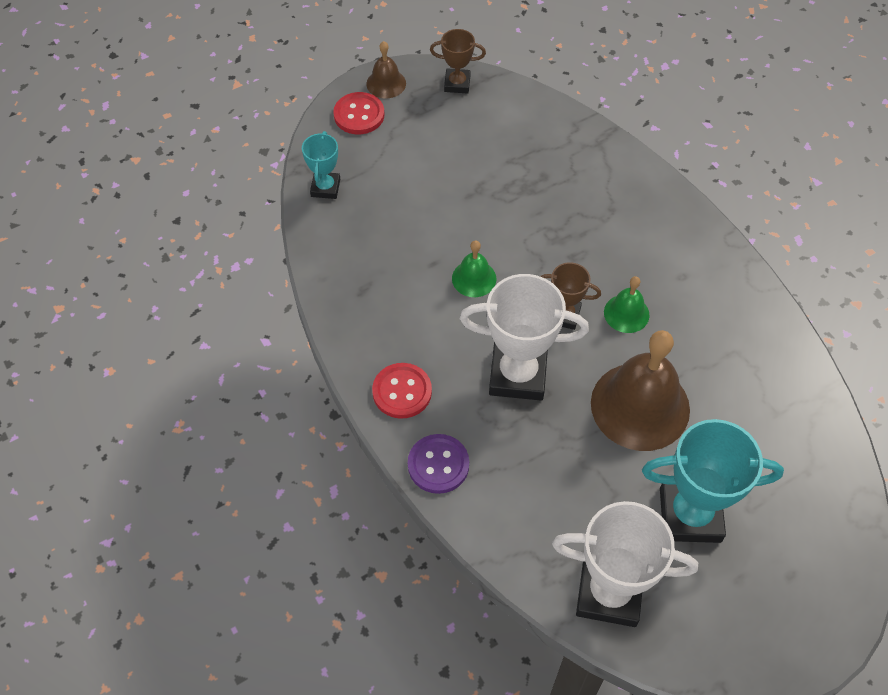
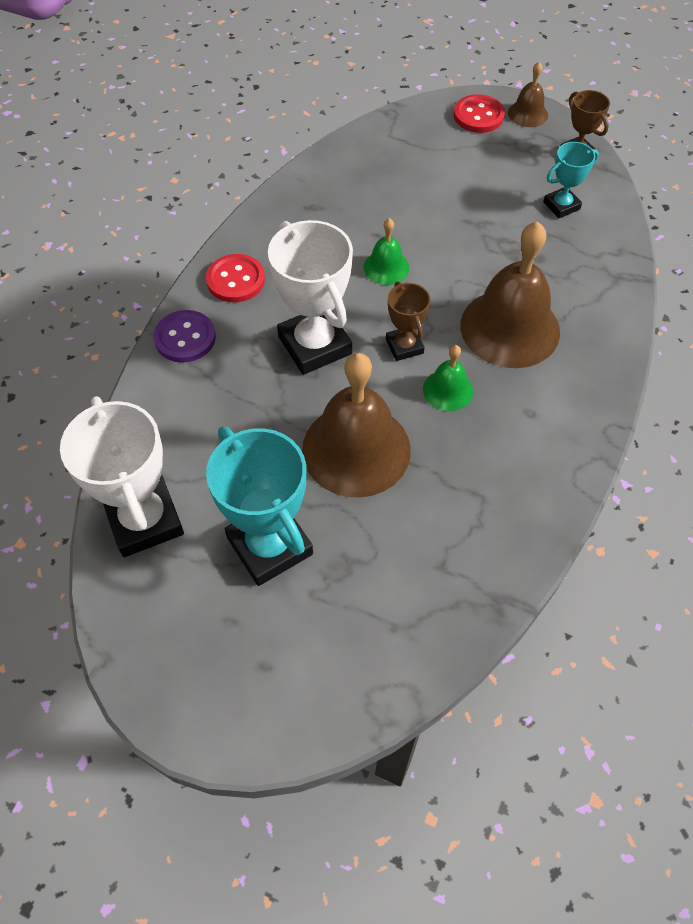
camera: 55 degrees right, 0 degrees up
turquoise trophy [302,131,340,199] -> turquoise trophy moved to [543,142,599,218]
none -> brown bell [460,221,560,368]

